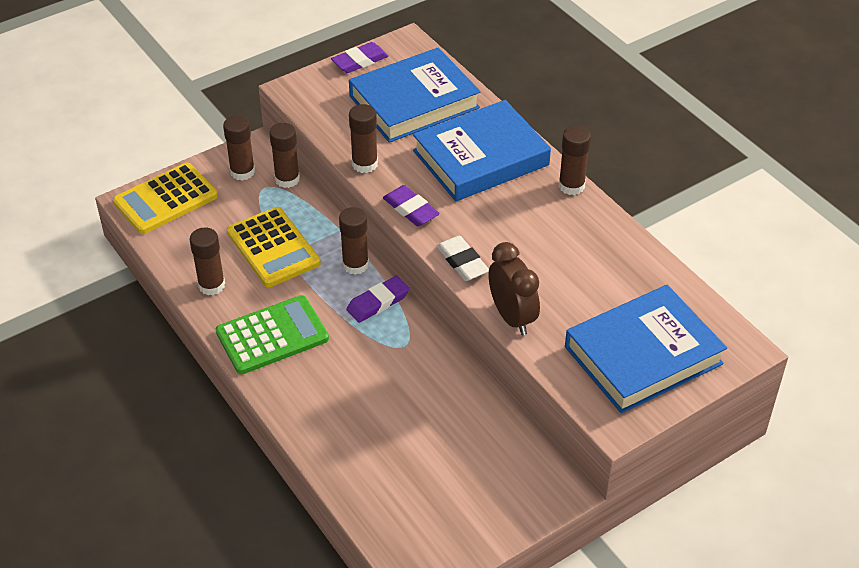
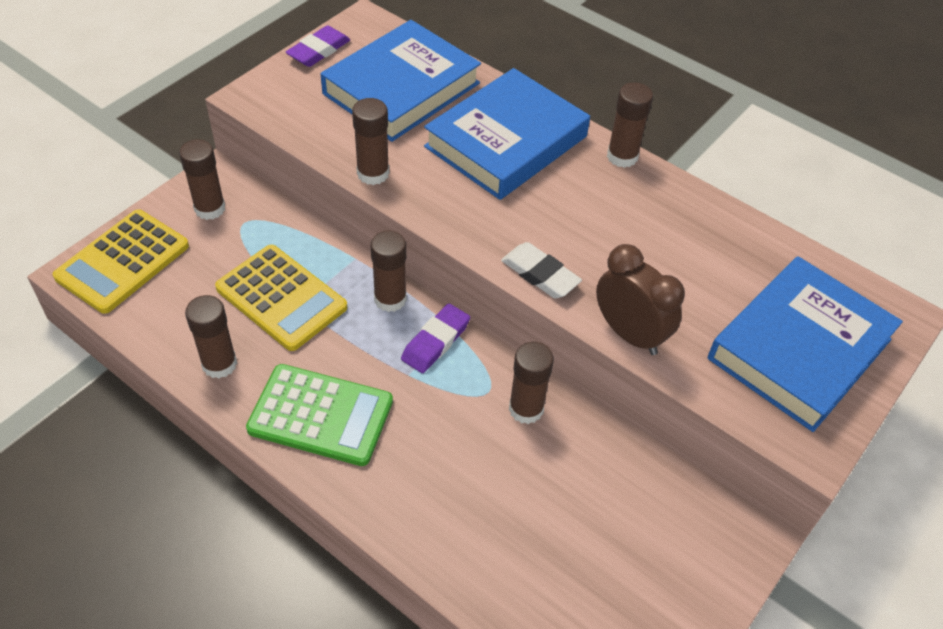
camera: 20 degrees left, 5 degrees up
green calculator [216,295,329,374] -> green calculator turned 60 degrees clockwise [246,364,393,466]
brown glue stick [269,123,300,188] -> brown glue stick moved to [509,342,554,424]
purple eraser [383,185,440,226] -> none

